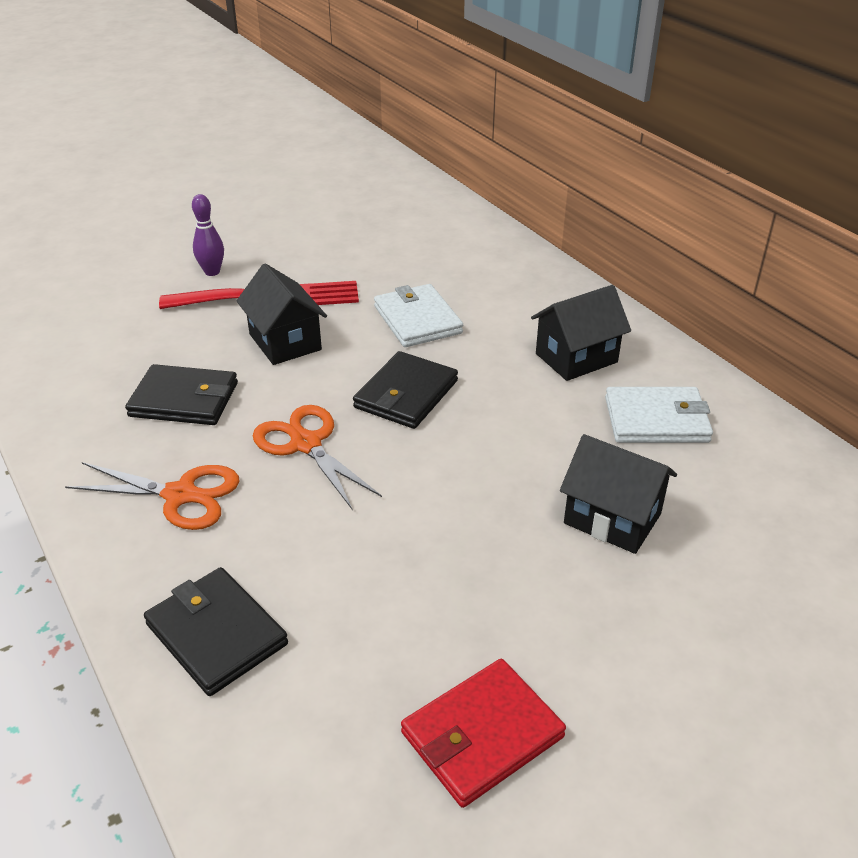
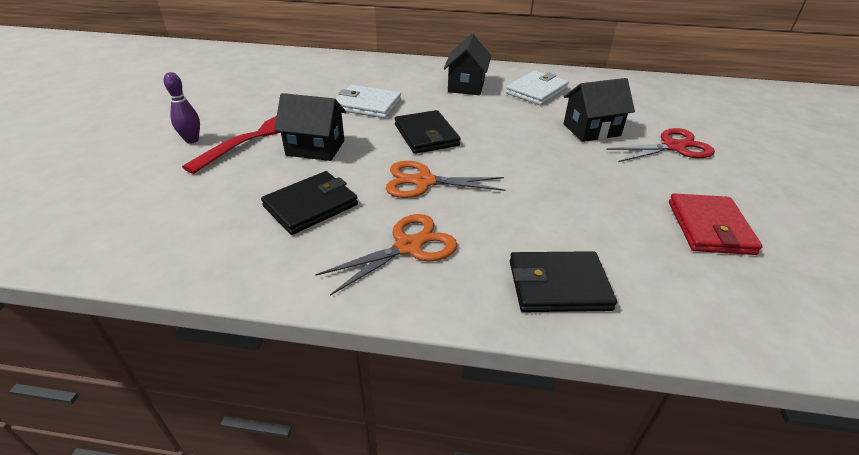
camera: 50 degrees left, 0 degrees up
none -> red scissors [606,128,715,162]

